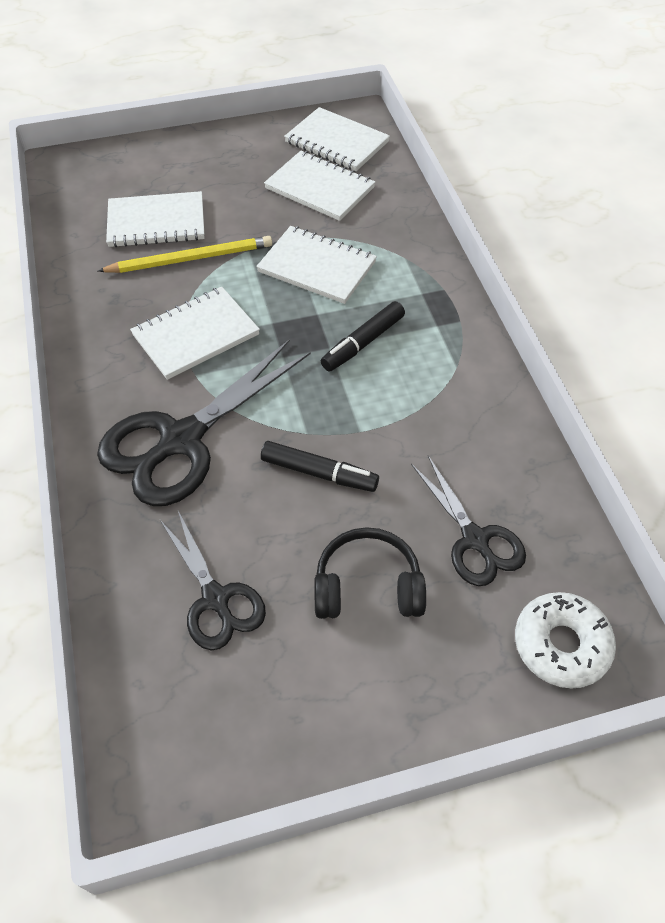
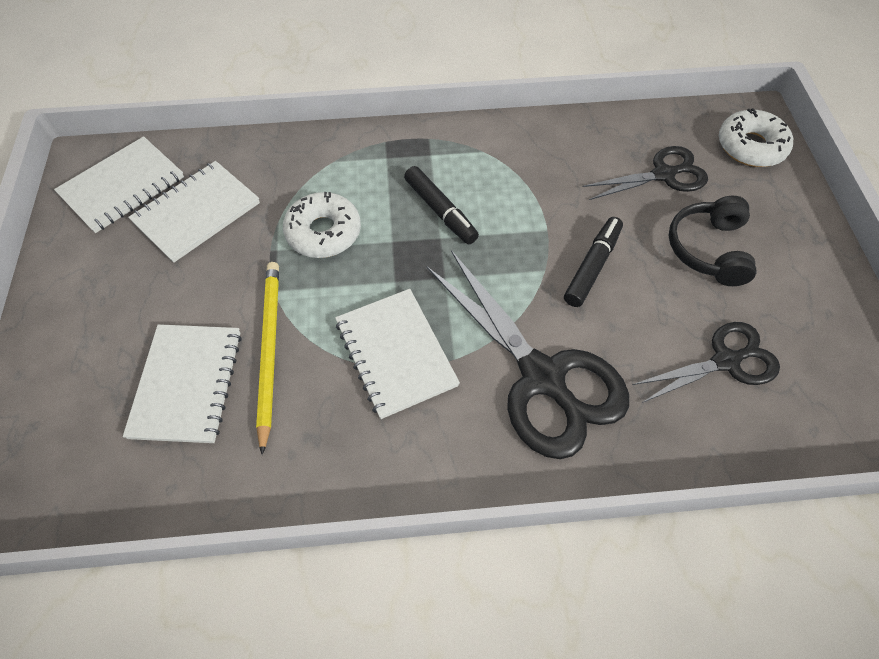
camera: 80 degrees left, 5 degrees up
white notebook [256,226,377,304] -> white donut [283,192,361,258]

